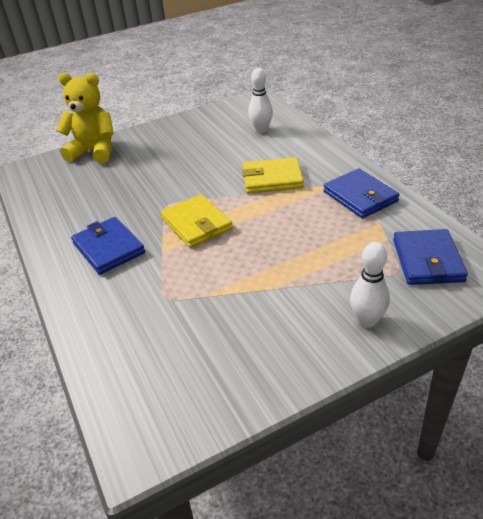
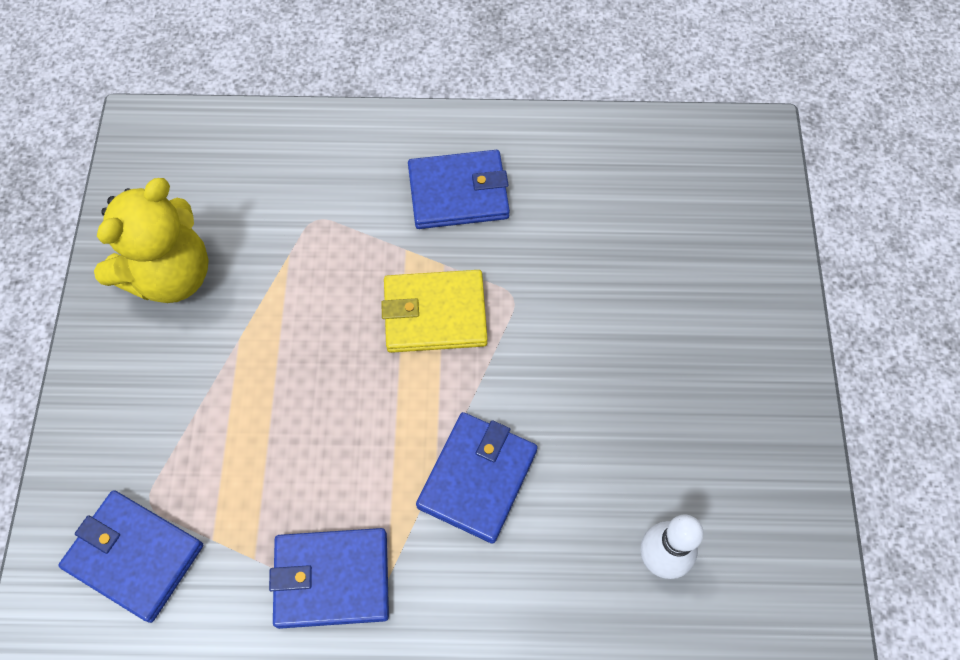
camera: 115 degrees right, 25 degrees up
yellow teddy bear [56,72,114,164] -> yellow teddy bear moved to [94,178,209,303]
yellow wallet [242,157,304,194] -> blue wallet [416,412,538,544]
white bowling pin [350,242,390,328] -> none

